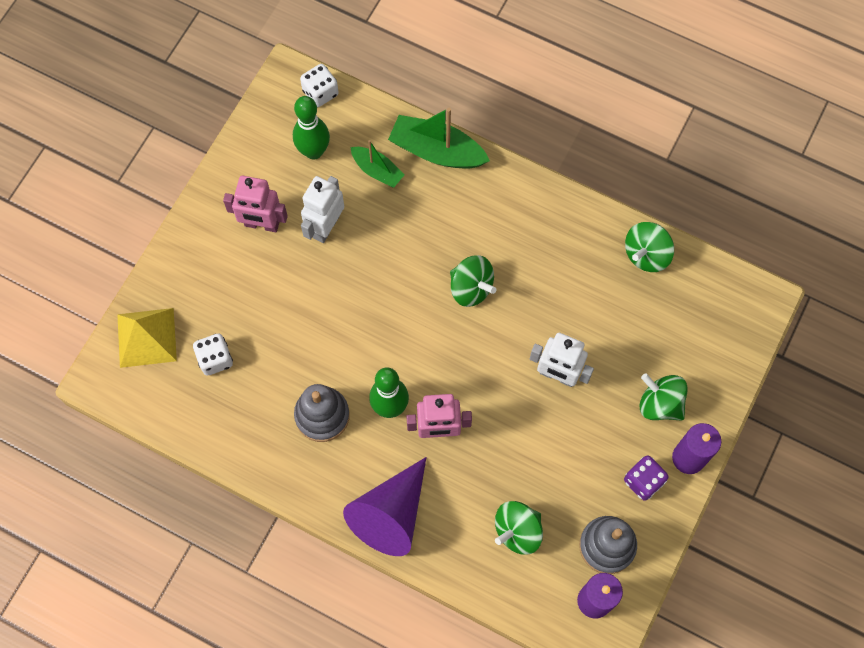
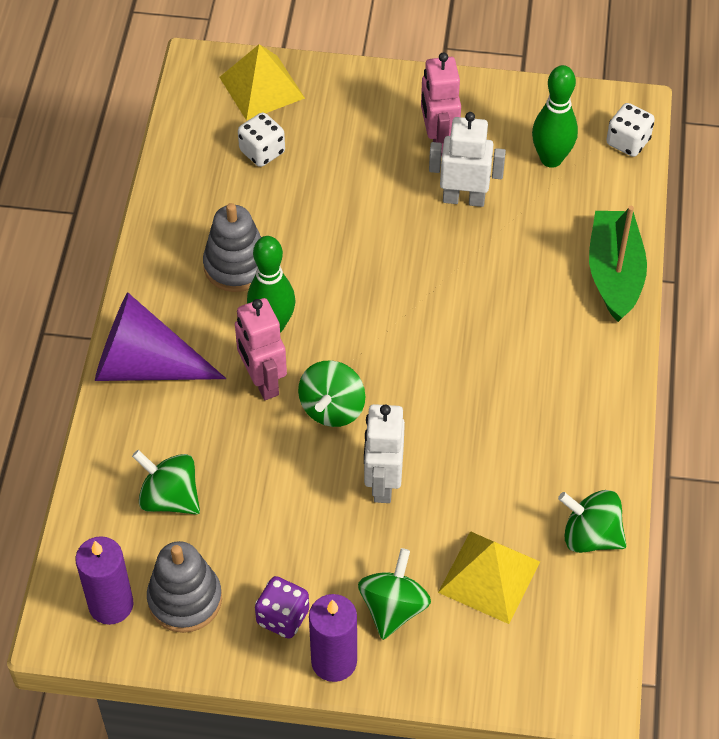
camera: 70 degrees right, 15 degrees down
green boat [350,140,405,188] -> none
green spinning top [450,255,496,307] -> green spinning top moved to [298,361,365,427]
none -> yellow pyramid [438,531,540,624]

